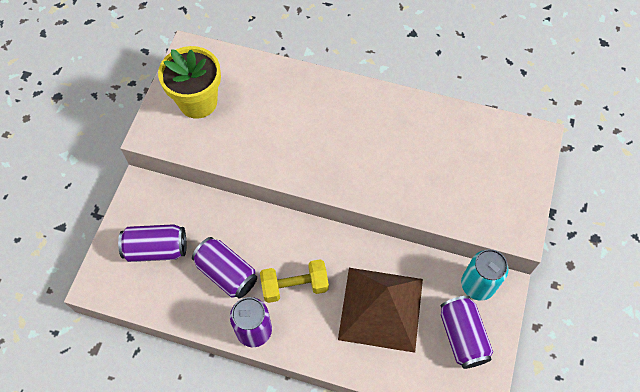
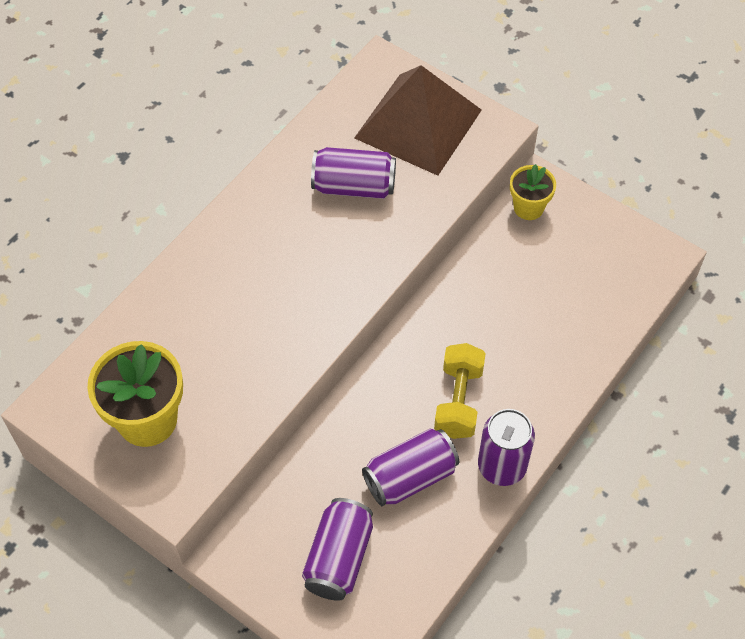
camera: 70 degrees left, 5 degrees down
brown pyramid [338,268,423,353] -> brown pyramid moved to [354,65,482,176]
purple can [441,296,493,369] -> purple can moved to [311,147,396,199]
turquoise can [461,249,508,300] -> yellow flower pot [510,164,556,220]

